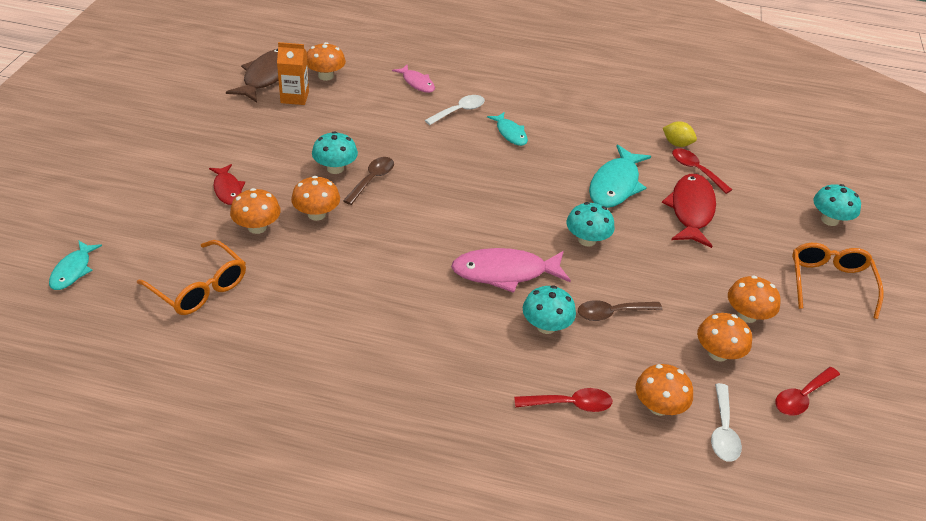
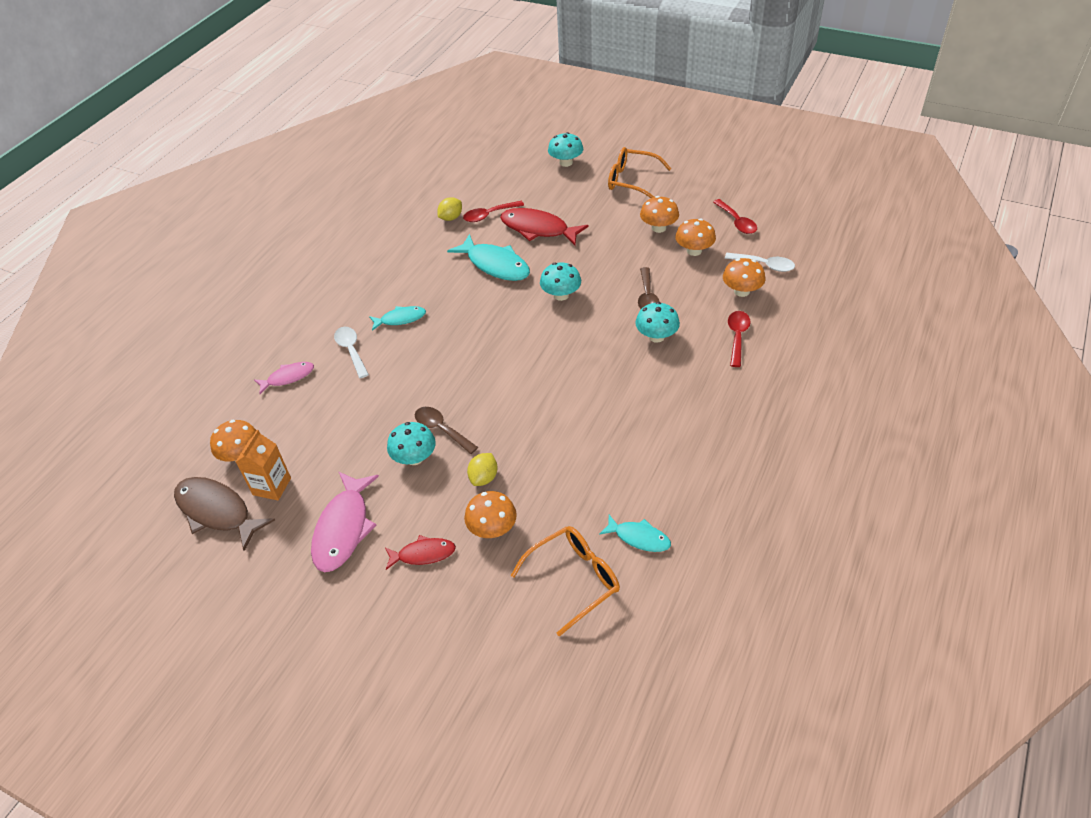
camera: 70 degrees left, 5 degrees up
turquoise fish [49,240,102,290] -> turquoise fish moved to [599,515,671,552]
orange mushroom [291,176,340,221] -> yellow lemon [467,453,497,486]
pink fish [451,248,571,293] -> pink fish moved to [311,472,379,572]

